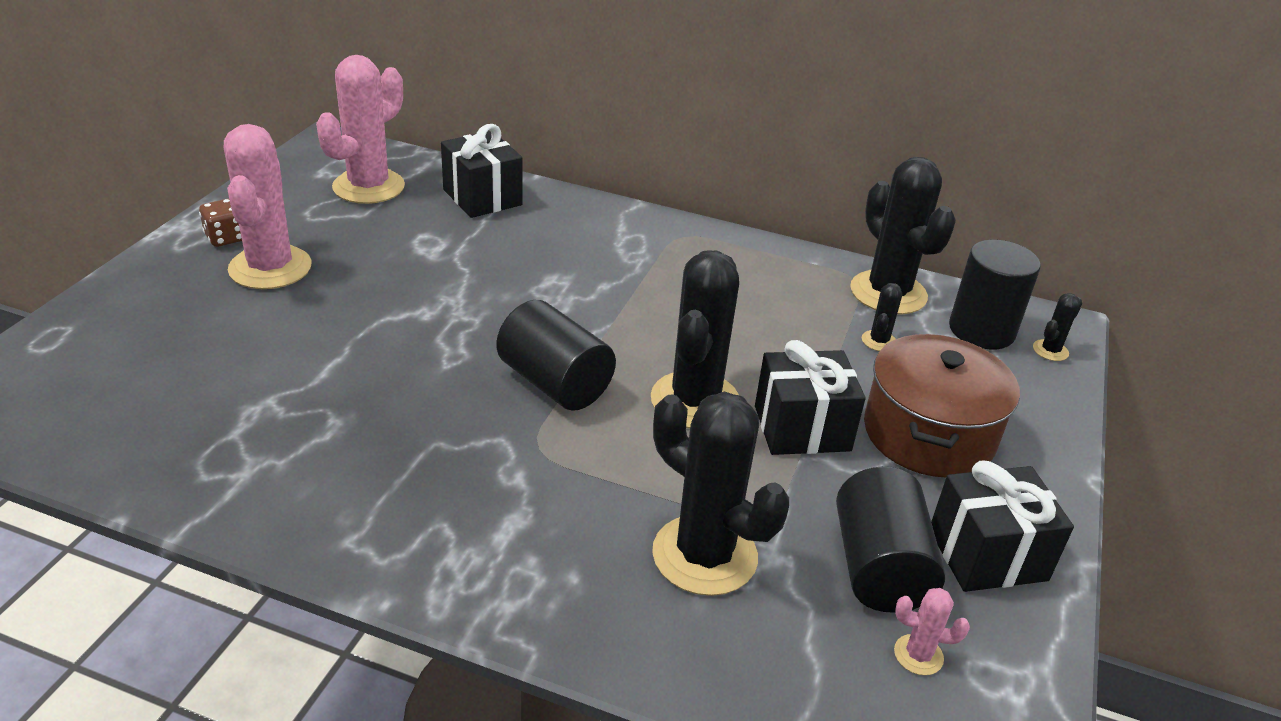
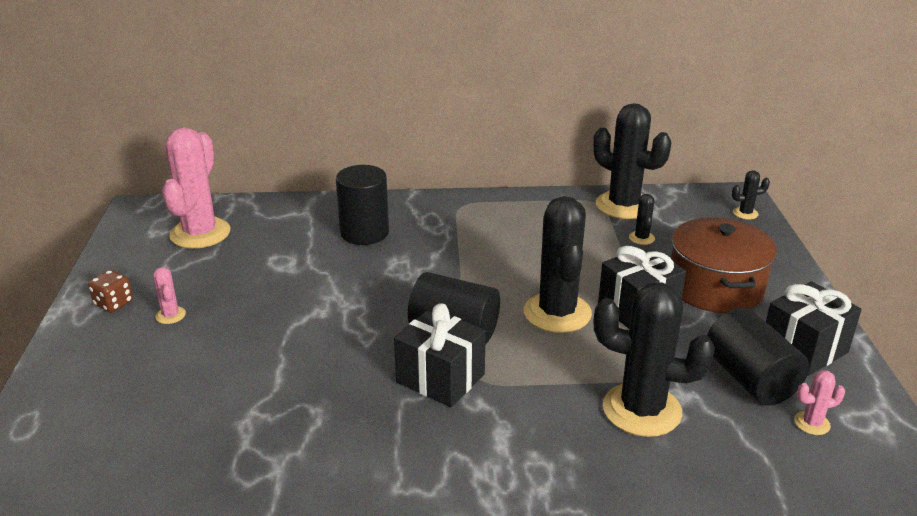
camera: 20 degrees left, 5 degrees down
pink cactus [224,124,312,289] -> pink cactus [153,267,186,324], size x0.43
black gift [441,124,523,218] -> black gift moved to [394,303,486,407]
black cylinder [949,240,1041,349] -> black cylinder moved to [336,165,389,245]
black cactus [1033,293,1082,361] -> black cactus turned 60 degrees clockwise [732,170,770,219]

